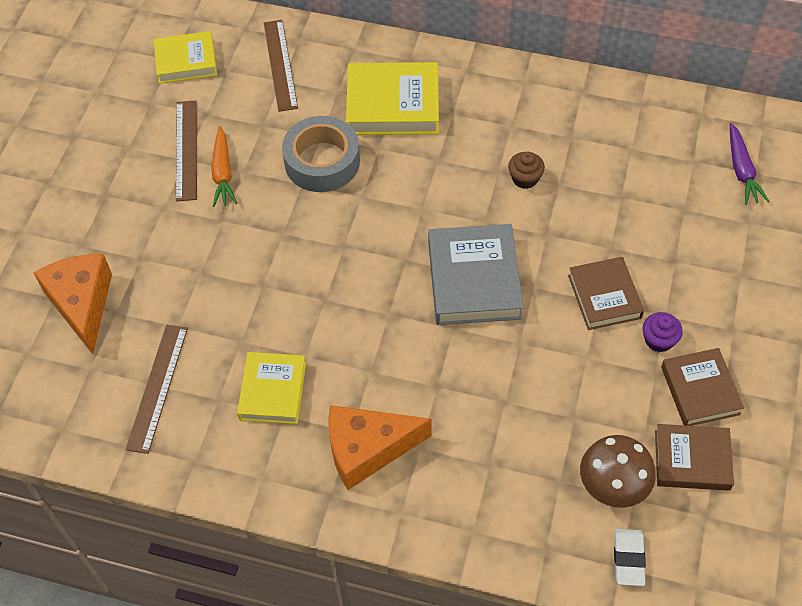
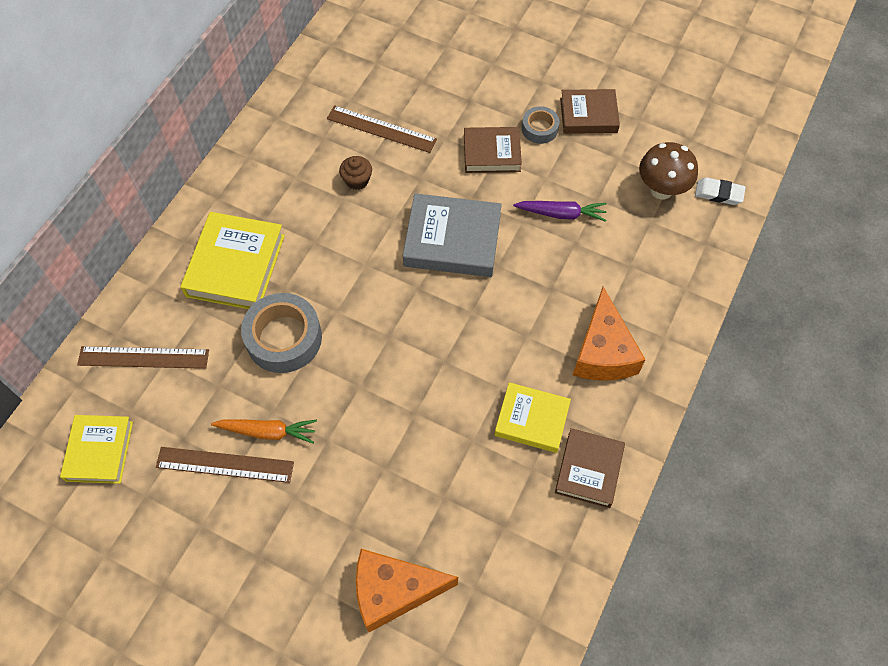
camera: 80 degrees left, 5 degrees up
brown ruler [126,325,188,454] -> brown ruler moved to [327,105,437,153]
purple cupcake [642,312,683,352] -> grey tape [522,106,560,144]
brown book [655,424,734,491] -> brown book moved to [555,428,625,508]
purple carrot [730,123,769,205] -> purple carrot moved to [513,201,607,222]

